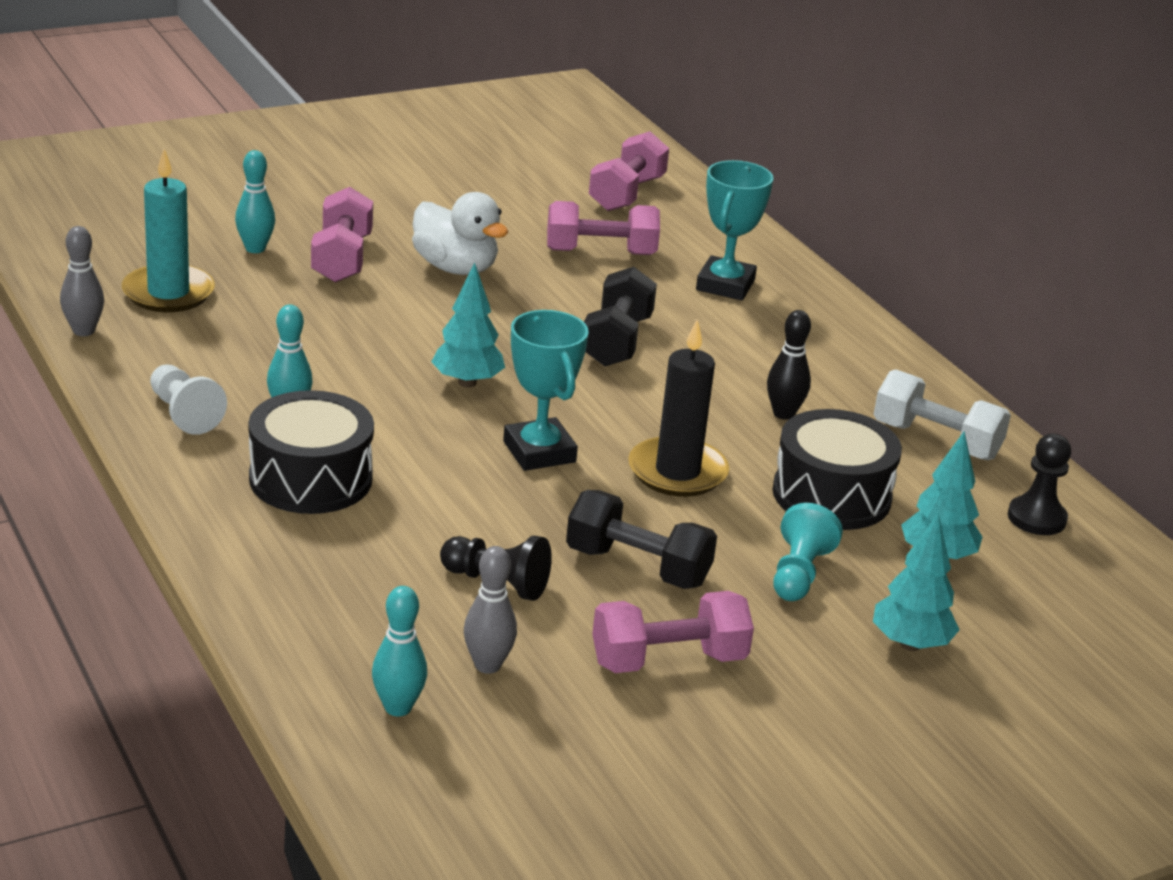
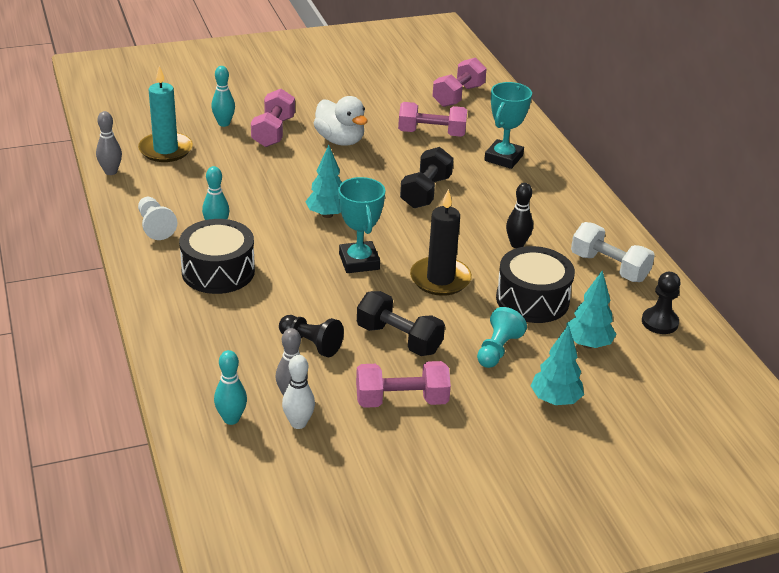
camera: 10 degrees right, 5 degrees up
none -> white bowling pin [282,355,315,429]

